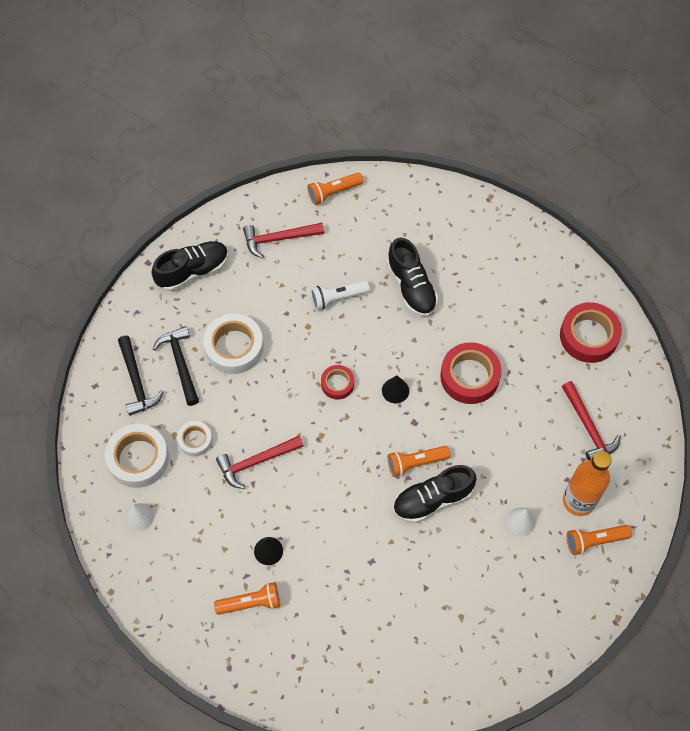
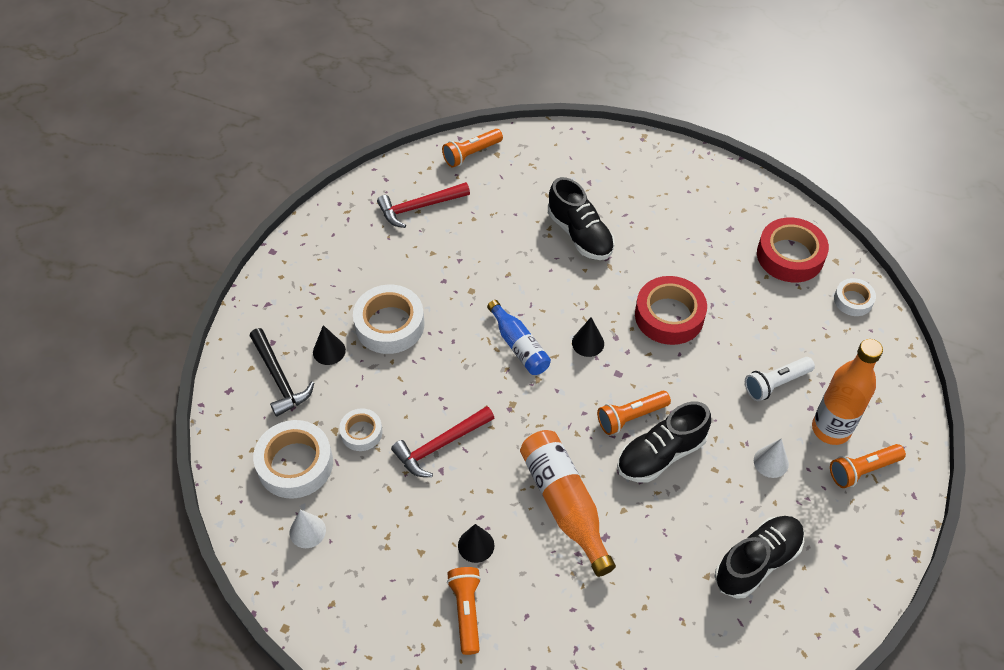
camera: 10 degrees left, 10 degrees down
black shoe [152,241,228,291] -> black shoe moved to [715,516,804,599]
black hammer [153,326,199,406] -> black cone [313,325,346,365]
orange flashlight [214,582,280,615] -> orange flashlight turned 75 degrees counterclockwise [447,567,481,655]
white flashlight [311,280,370,310] -> white flashlight moved to [745,357,815,401]
red tape [321,365,354,400] -> blue bottle [487,300,551,375]
red hammer [562,381,621,460] -> none
none -> orange bottle [520,430,616,577]
none -> white tape [834,278,876,316]

